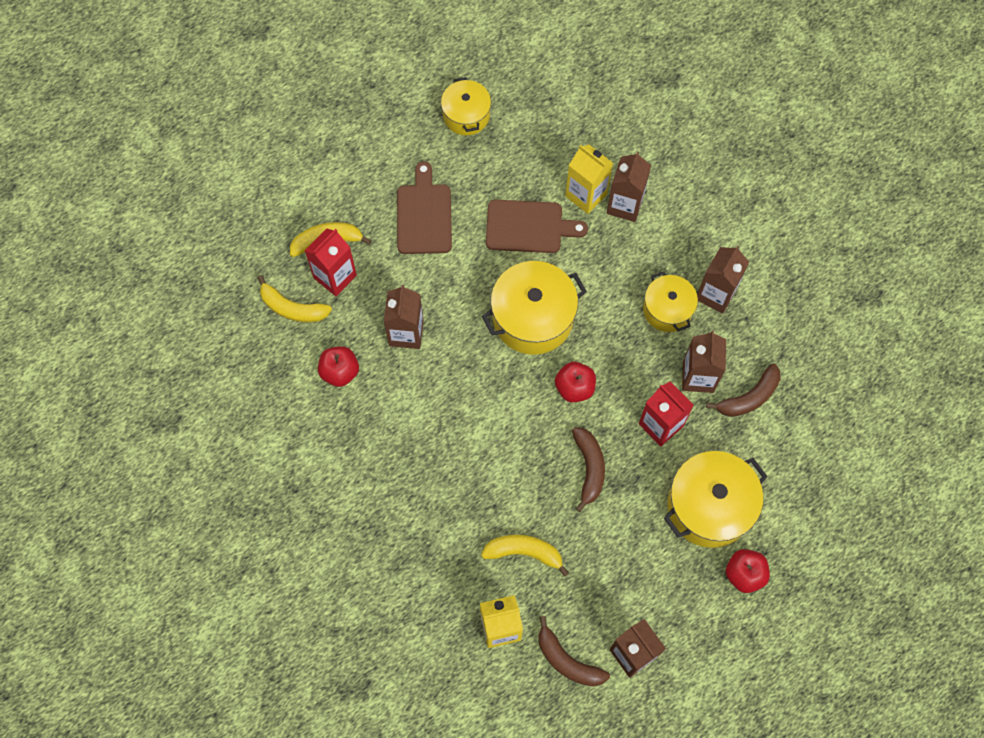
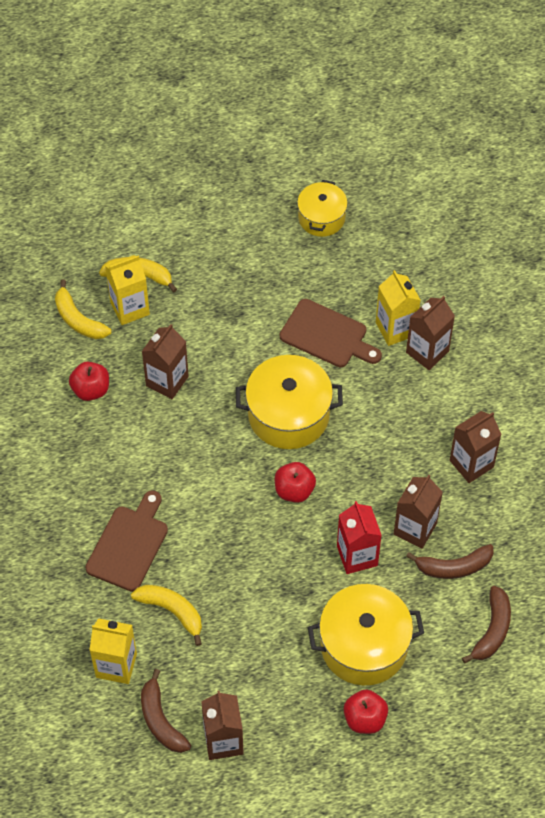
camera: 25 degrees right, 10 degrees down
red carton [305,228,357,296] -> yellow carton [105,255,150,325]
brown cutting board [397,161,452,254] -> brown cutting board moved to [85,490,168,592]
brown banana [572,427,605,512] -> brown banana moved to [462,586,511,663]
yellow pot [643,271,698,332] -> none

